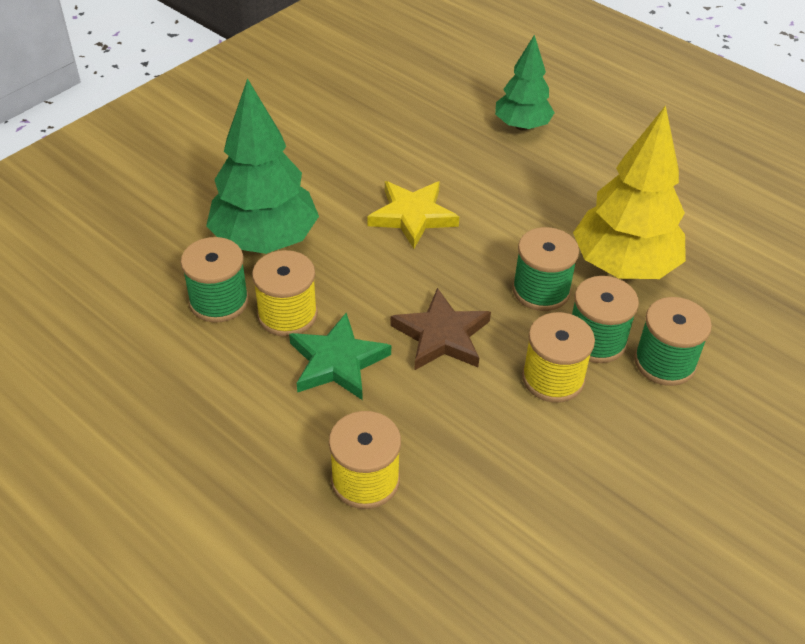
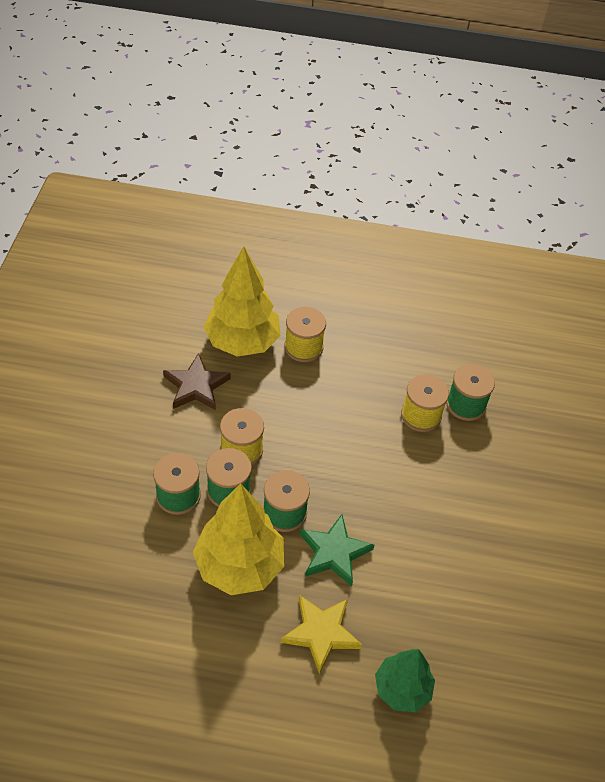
camera: 145 degrees right, 5 degrees up
green tree [206,78,319,254] -> none
green star [289,313,391,400] -> green star moved to [300,514,374,586]
yellow star [367,181,459,249] -> yellow star moved to [281,595,362,675]
brown star [390,288,491,371] -> brown star moved to [163,353,231,410]
none -> yellow tree [204,246,281,357]

